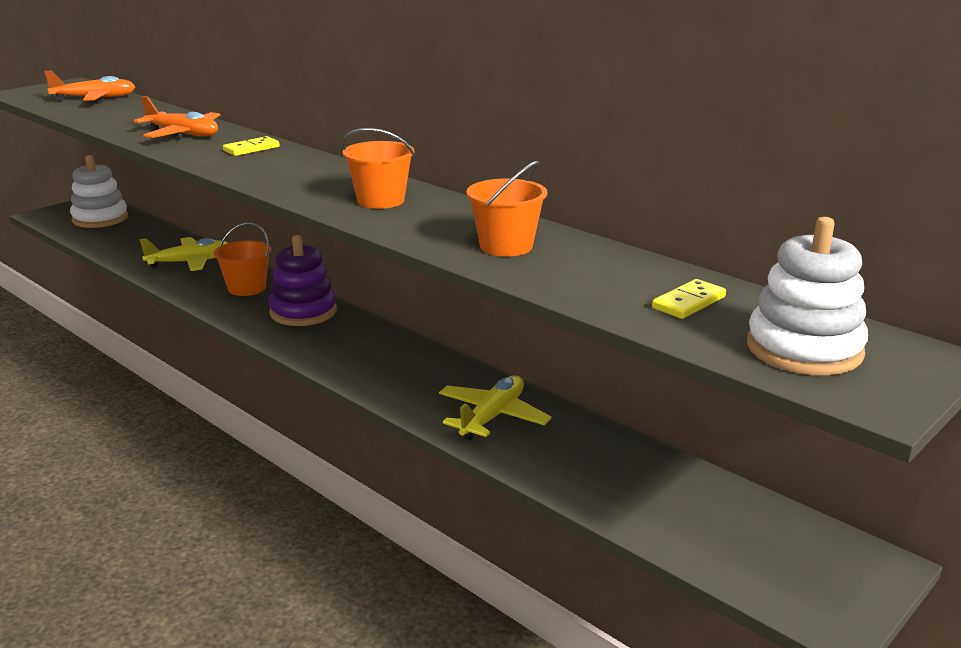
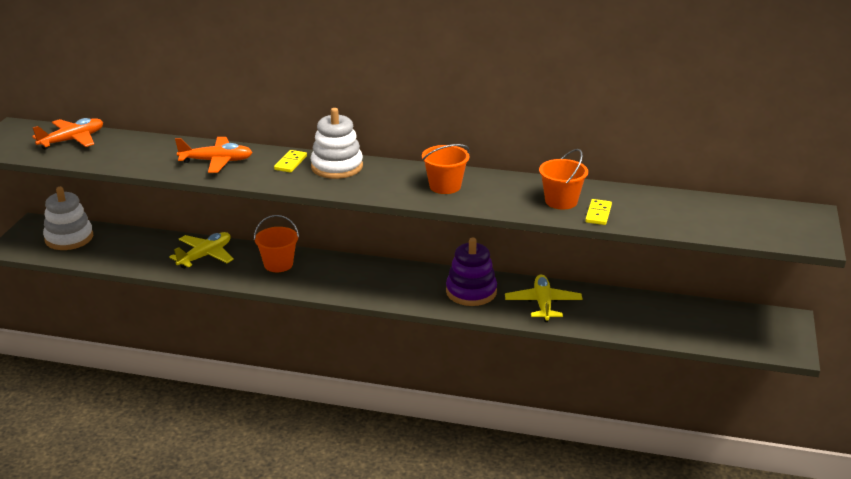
camera: 30 degrees left, 5 degrees up
purple stacking toy [268,235,337,326] -> purple stacking toy moved to [446,238,497,306]
yellow domino [652,279,726,319] -> yellow domino moved to [585,199,612,225]
white stacking toy [747,217,868,375] -> white stacking toy moved to [310,108,363,179]

